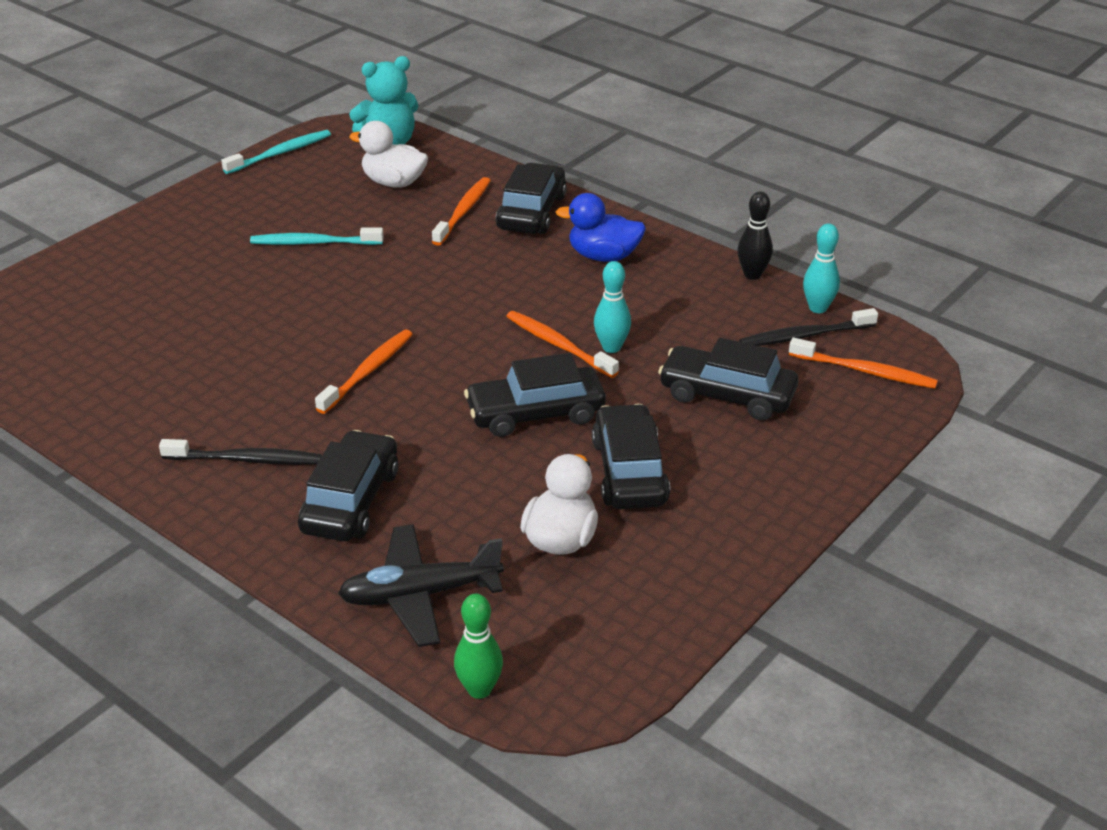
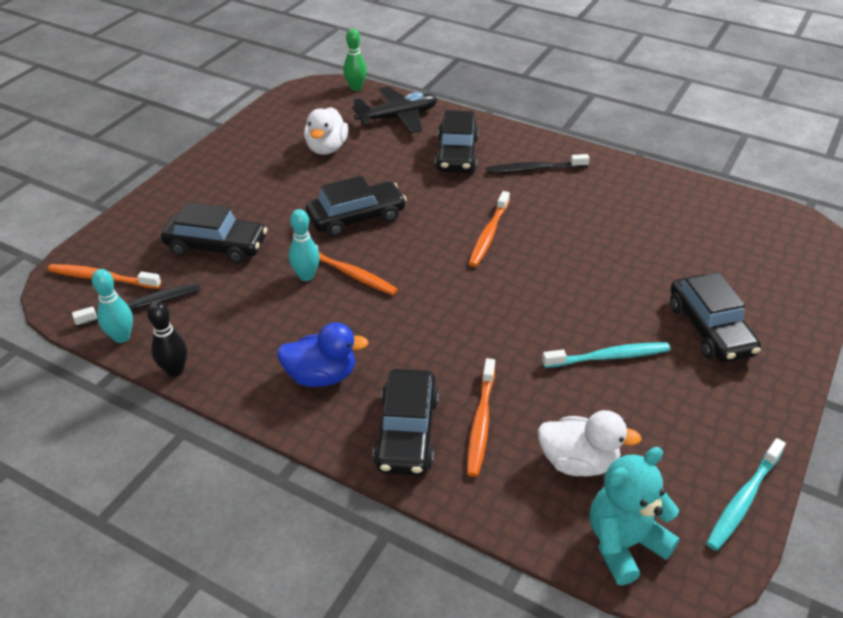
camera: 170 degrees right, 5 degrees up
black car [592,404,670,509] -> black car moved to [670,272,761,363]

